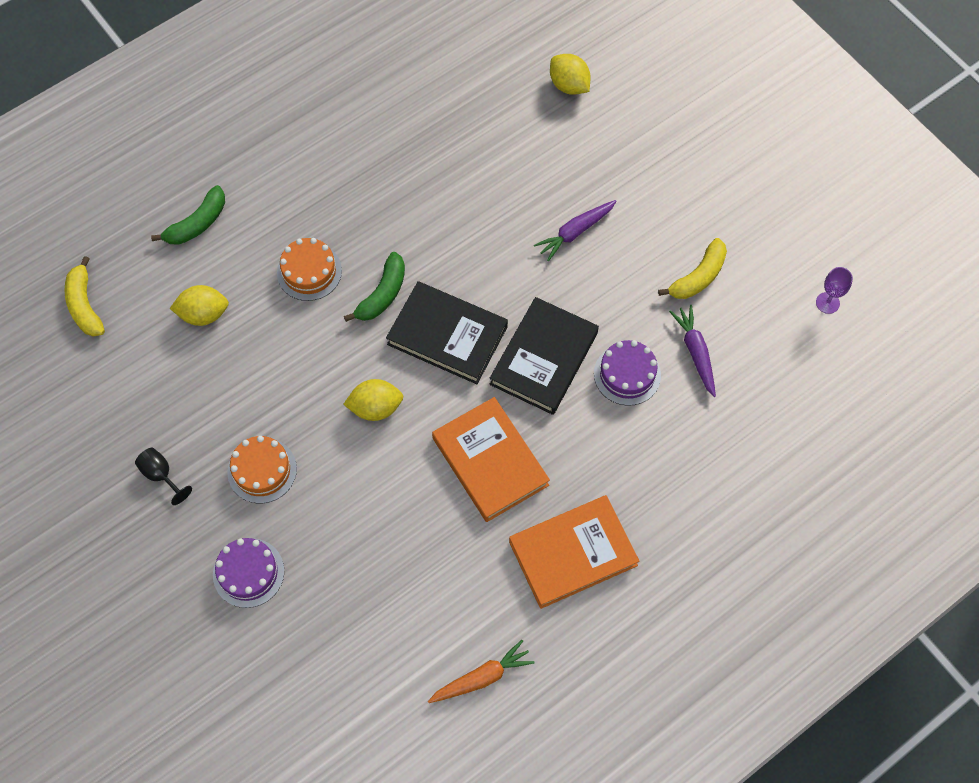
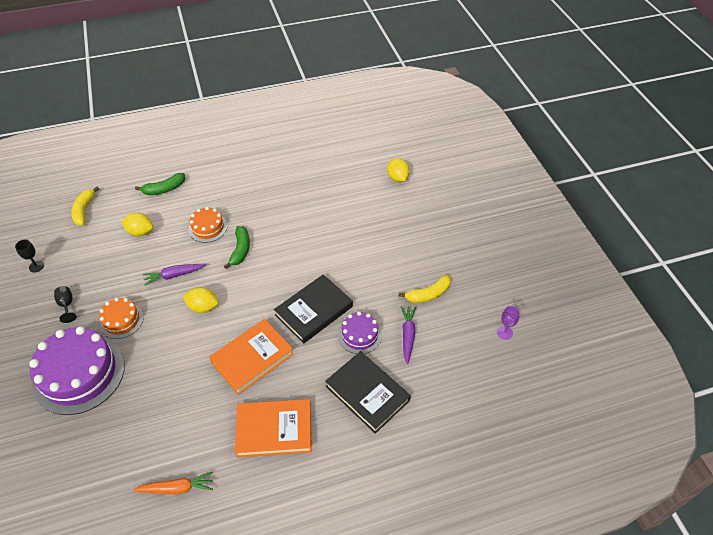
camera: 20 degrees right, 15 degrees down
purple cake [213,538,284,608] -> purple cake [29,326,125,415], size x1.93
green banana [344,252,405,322] -> green banana turned 45 degrees counterclockwise [224,226,250,269]
black book [386,281,508,384] -> black book moved to [325,351,411,434]
orange book [432,397,550,522] -> orange book turned 60 degrees clockwise [209,319,294,395]
purple carrot [534,200,617,261] -> purple carrot moved to [143,264,206,285]
none -> black goblet [15,239,44,272]

